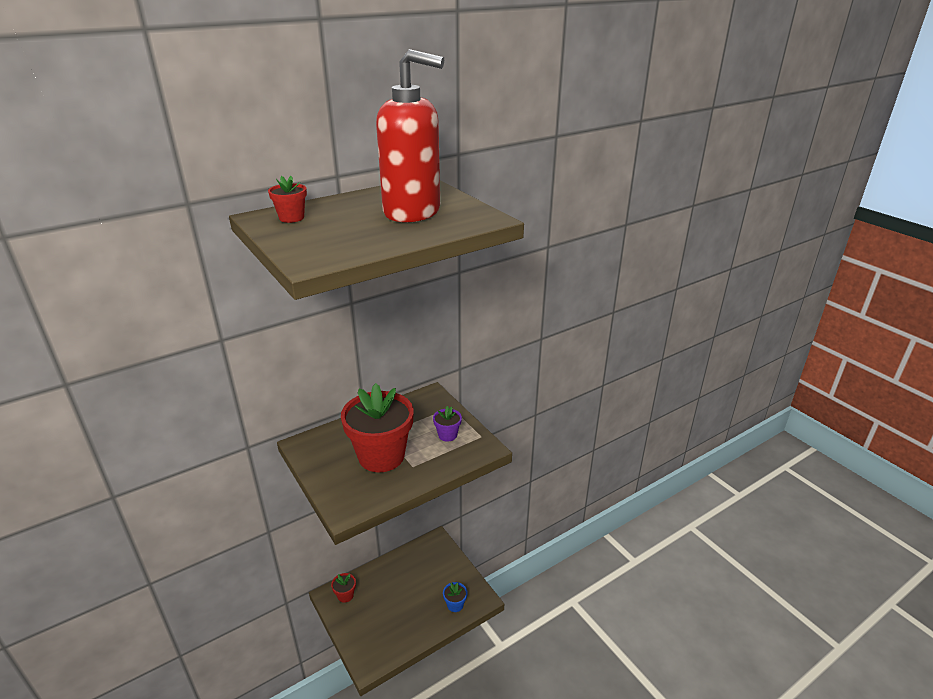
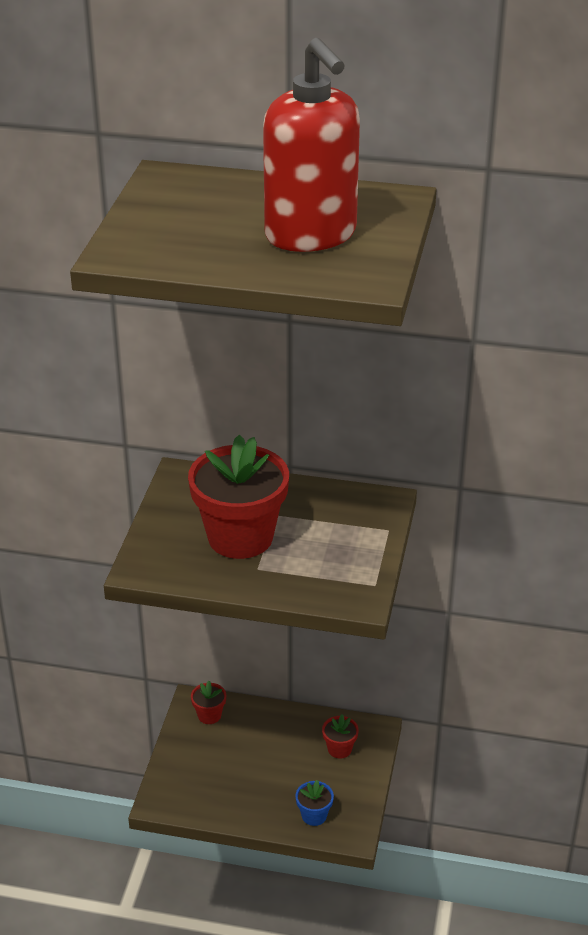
camera: 45 degrees right, 5 degrees up
red flower pot [268,176,307,223] -> red flower pot moved to [322,714,359,758]
purple flower pot [433,406,462,442] -> none

